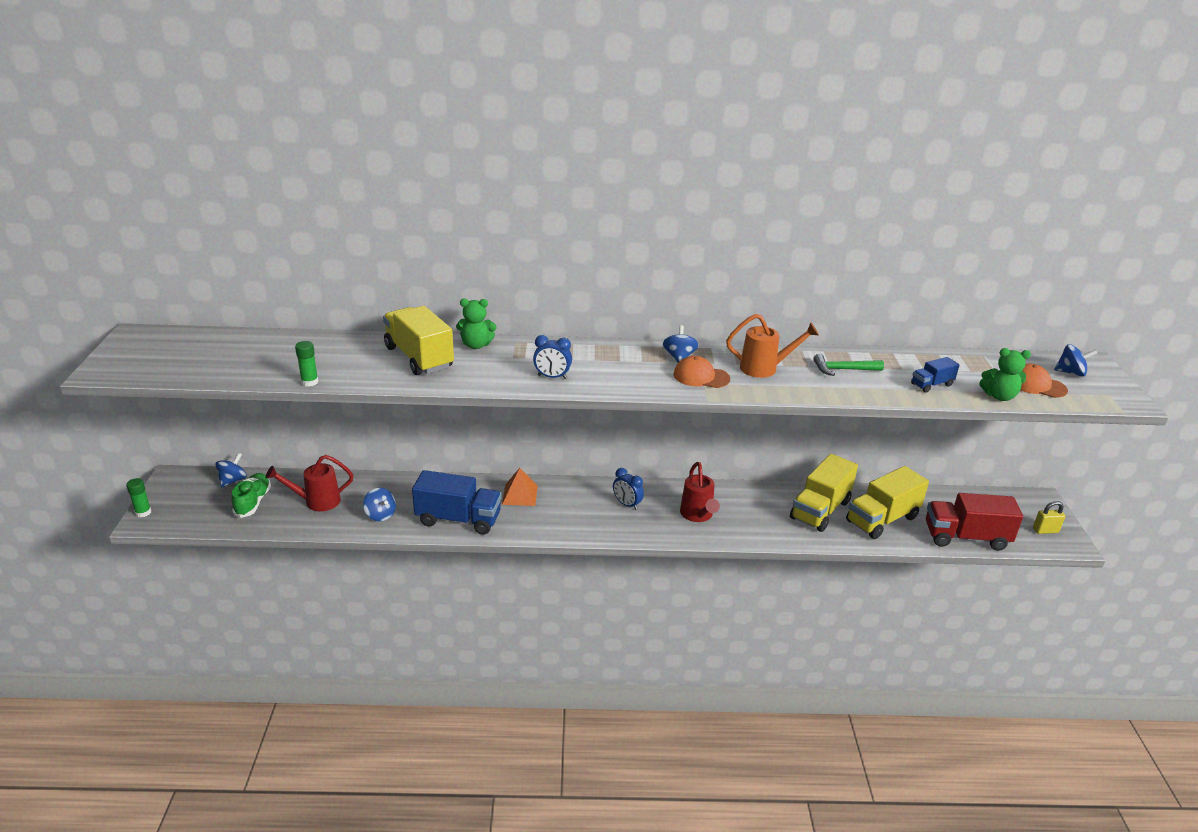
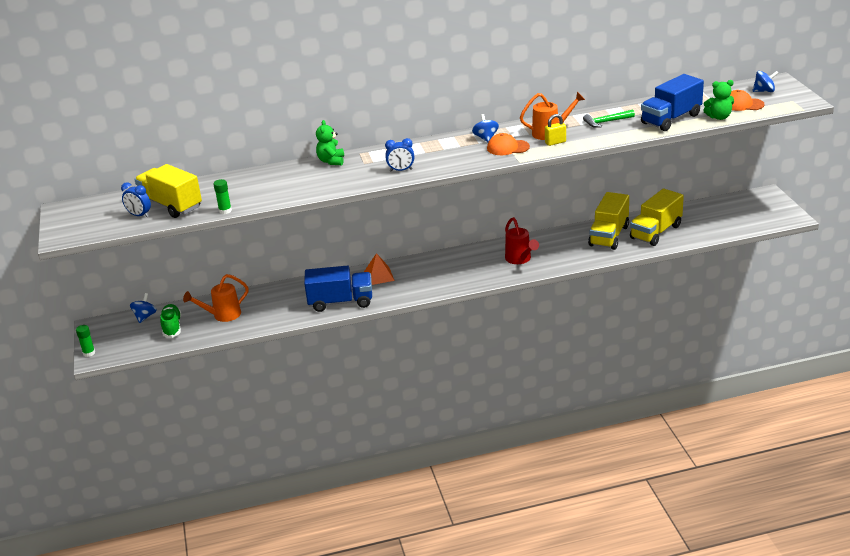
camera: 10 degrees left, 0 degrees up
red watering can [265,455,353,511] -> orange watering can [183,274,249,322]
blue spinning top [363,488,396,521] -> none
yellow truck [383,306,454,375] -> yellow truck moved to [134,164,202,218]
green teddy bear [456,298,497,349] -> green teddy bear turned 105 degrees clockwise [316,120,344,165]
blue clock [613,468,644,510] -> blue clock moved to [121,182,151,218]
blue truck [911,357,960,392] -> blue truck [641,74,704,131], size x2.03
red truck [926,493,1023,551] -> none
yellow padlock [1033,501,1065,534] -> yellow padlock moved to [545,114,566,146]

